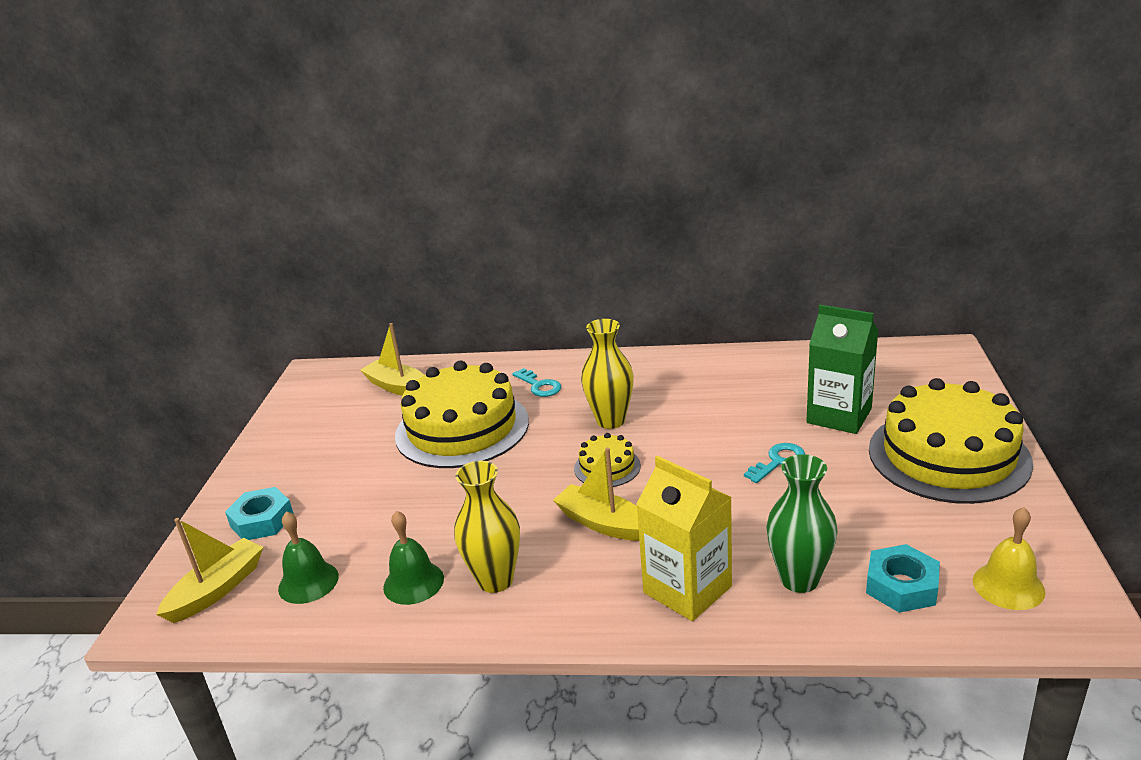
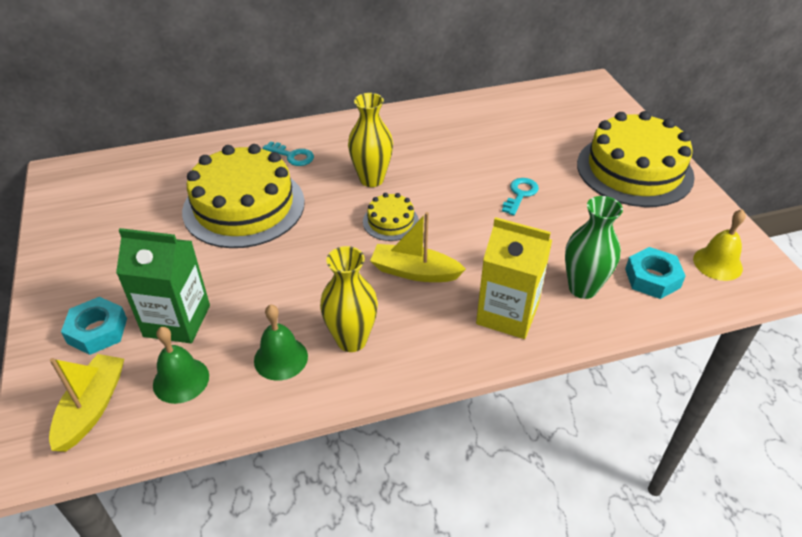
camera: 25 degrees left, 15 degrees up
yellow boat [360,323,424,396] -> none
green carton [806,305,878,434] -> green carton moved to [116,228,210,343]

